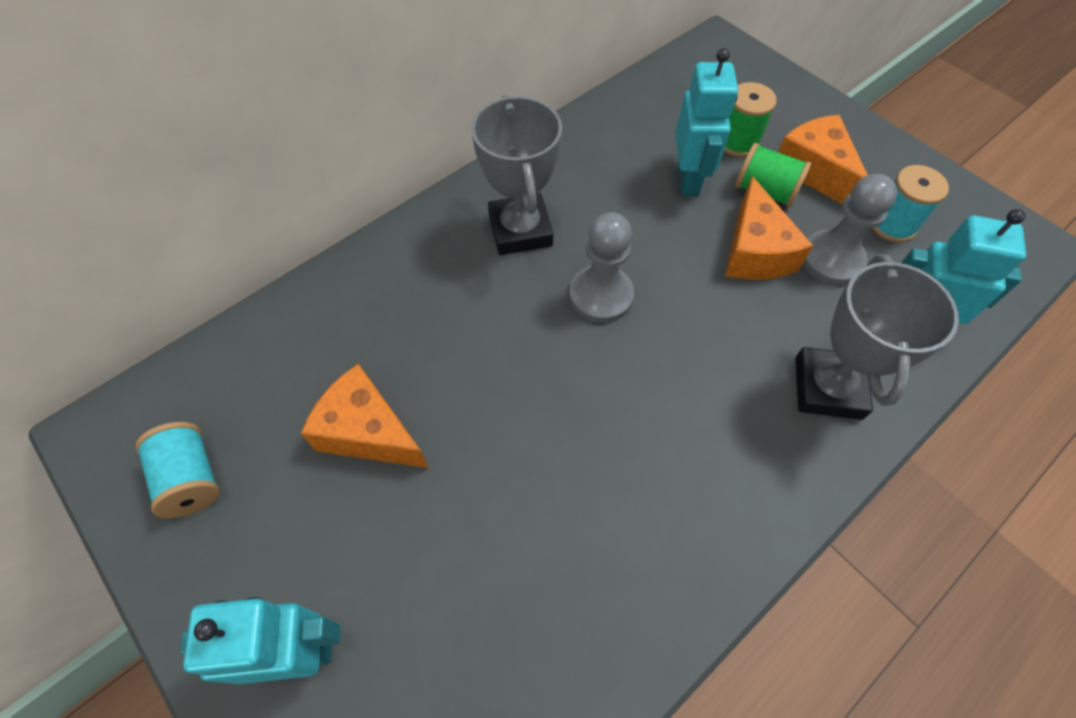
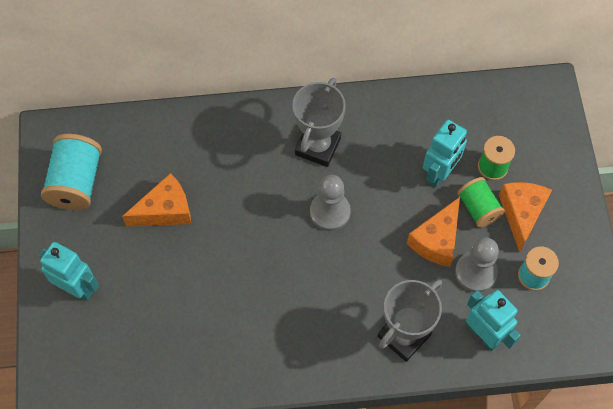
camera: 35 degrees right, 5 degrees up
turquoise spool [136,422,219,518] -> turquoise spool [41,134,102,210], size x1.55
orange cheese [301,364,429,468] -> orange cheese turned 90 degrees clockwise [122,173,191,227]

